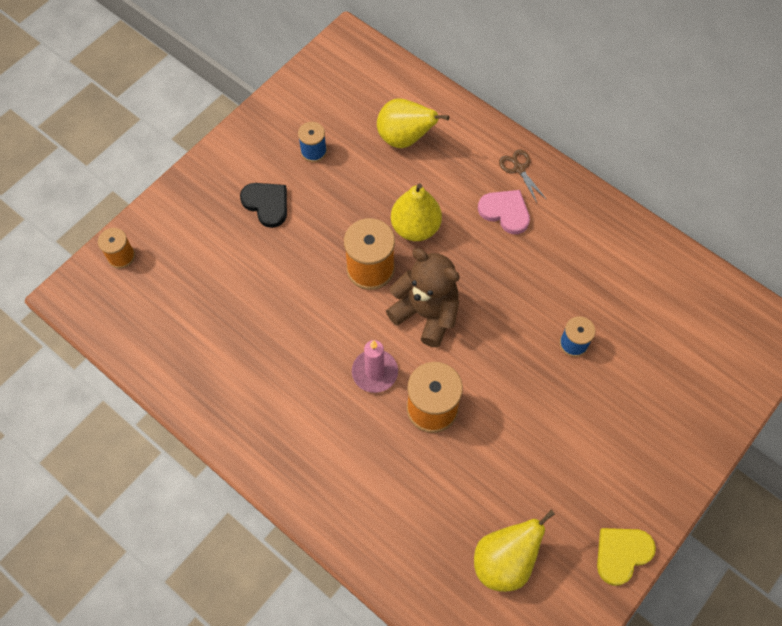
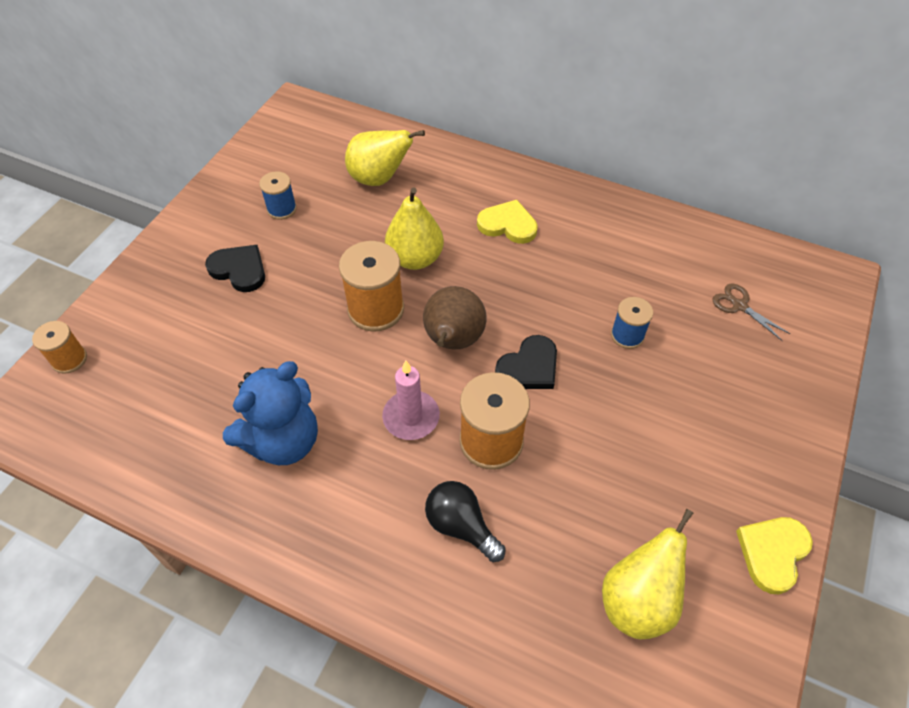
camera: 15 degrees left, 10 degrees down
brown teddy bear [386,248,460,347] -> brown pear [423,286,487,350]
pink heart [478,190,530,234] -> yellow heart [477,200,538,244]
brown scissors [499,150,547,203] -> brown scissors moved to [712,283,790,341]
none -> blue teddy bear [223,361,318,465]
none -> black light bulb [425,481,506,562]
none -> black heart [495,335,557,389]

